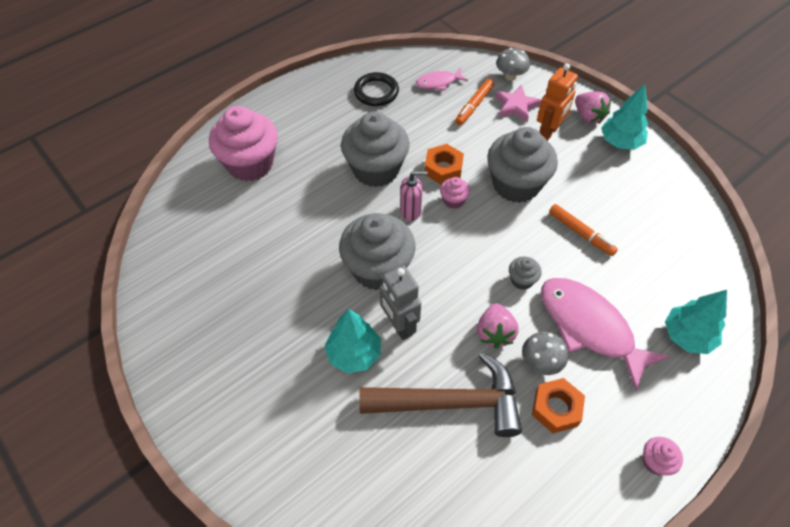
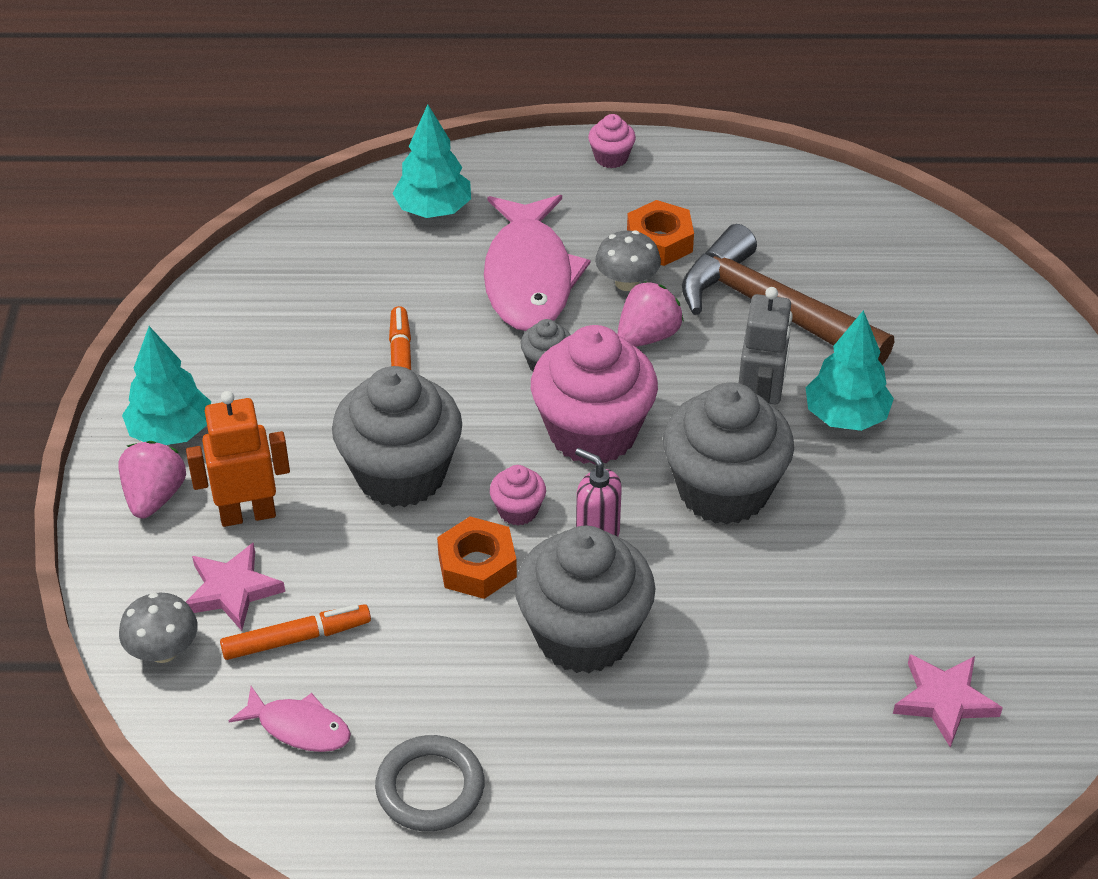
camera: 140 degrees left, 10 degrees down
pink cupcake [209,106,278,181] -> pink cupcake moved to [531,325,658,465]
black ring [354,72,399,106] -> grey ring [375,735,485,831]
none -> pink star [893,654,1003,748]

